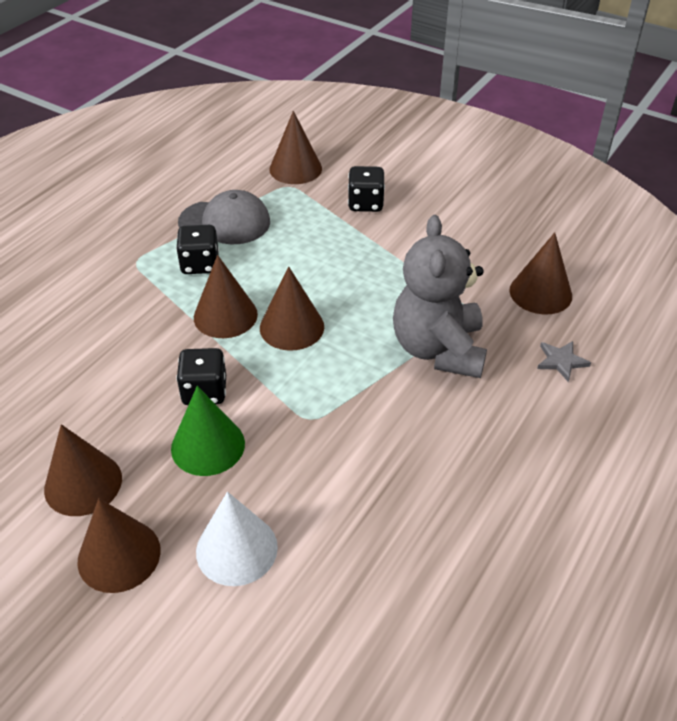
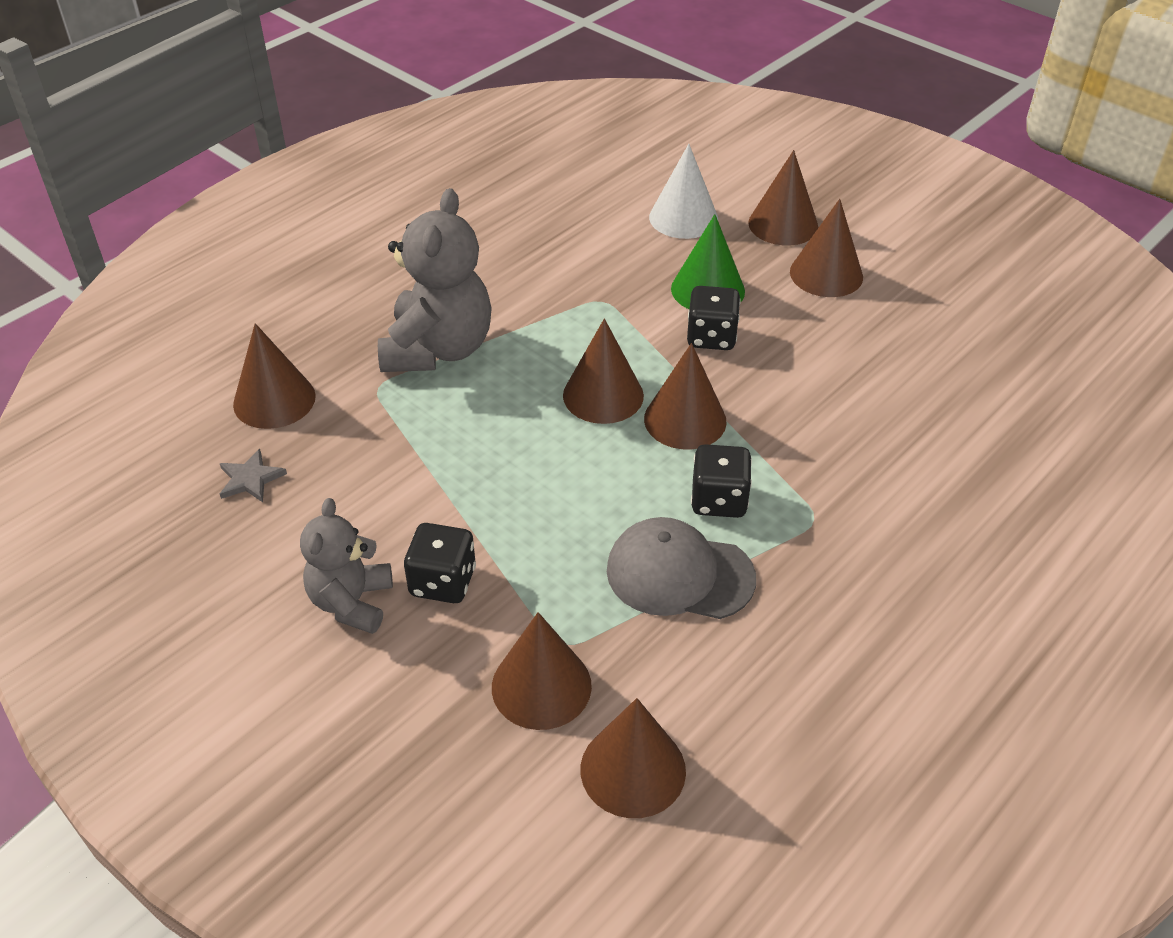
camera: 170 degrees left, 0 degrees up
grey star [537,341,591,382] -> grey star moved to [220,449,287,502]
none -> grey teddy bear [300,498,393,634]
none -> brown cone [581,698,686,818]

